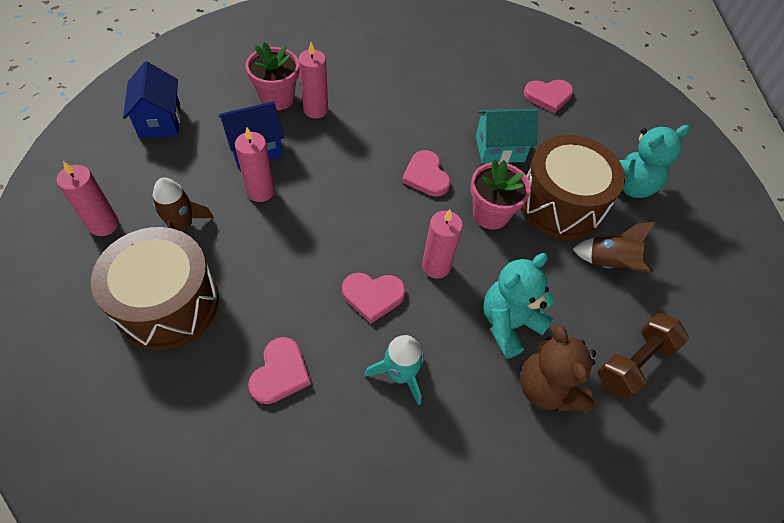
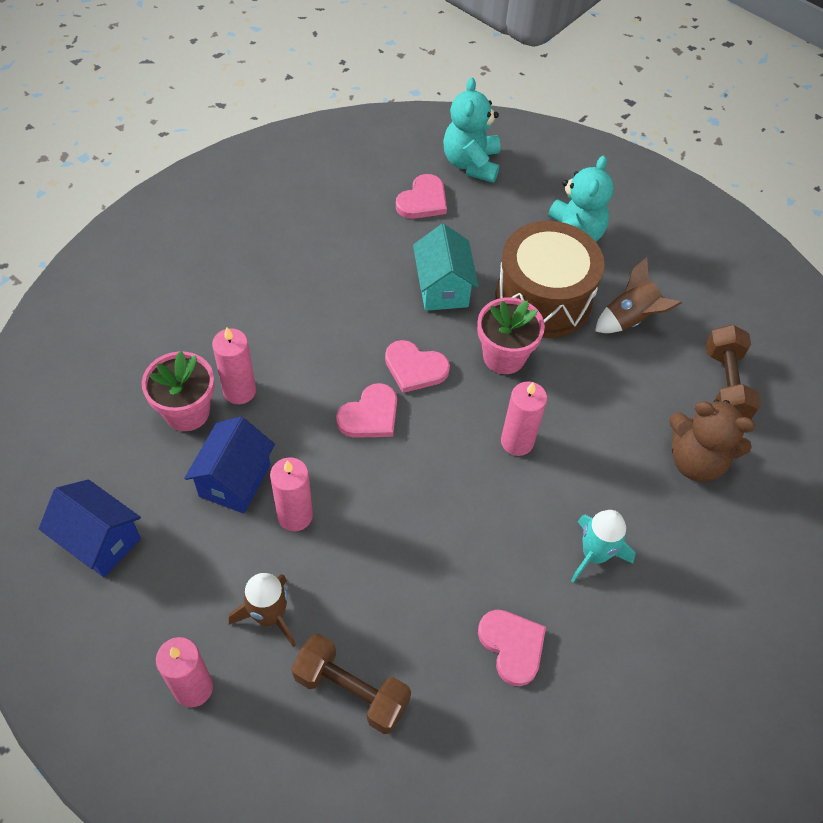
camera: 45 degrees left, 0 degrees up
brown drum [91,227,219,350] -> brown dumbbell [291,634,411,734]
pink heart [342,273,406,323] -> pink heart moved to [336,383,397,438]
turquoise house [476,109,538,164] -> turquoise house turned 45 degrees counterclockwise [413,224,479,311]
turquoise teddy bear [483,253,555,359] -> turquoise teddy bear moved to [443,77,500,183]

